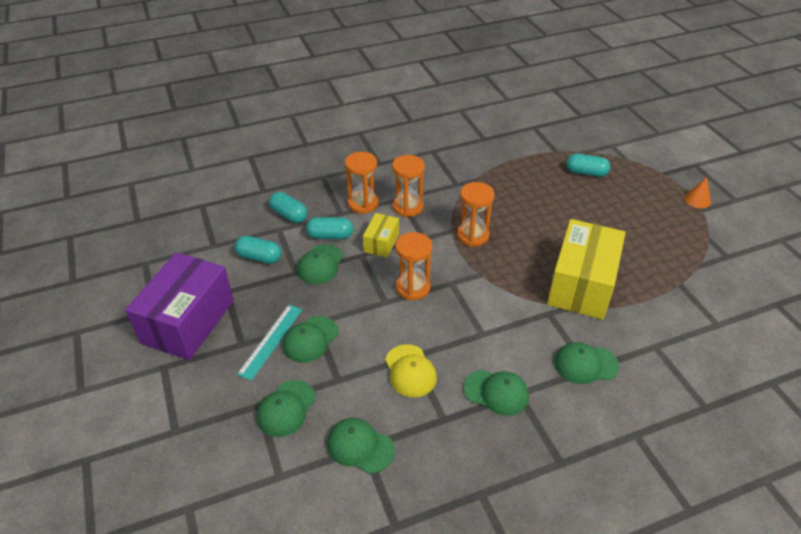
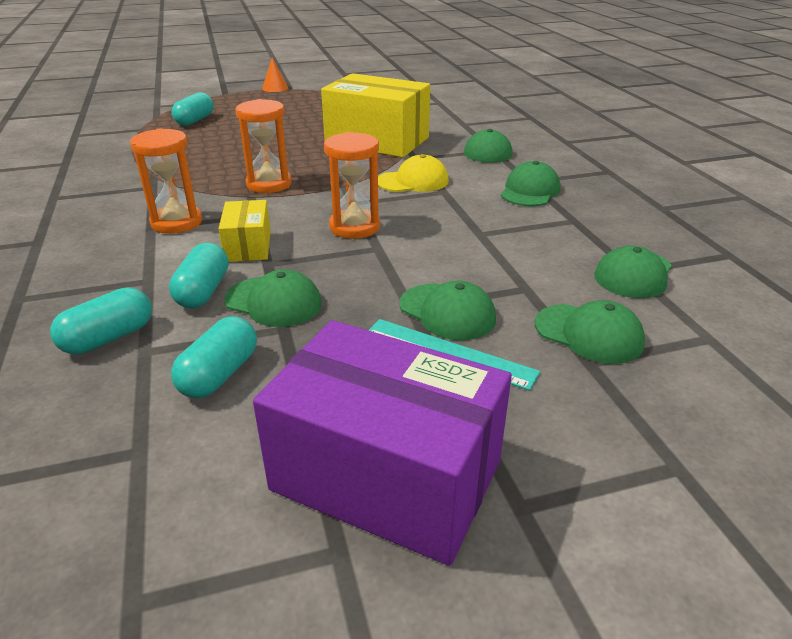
camera: 85 degrees left, 10 degrees down
orange hourglass [345,152,378,214] -> none
yellow box [363,213,399,258] -> yellow box turned 60 degrees clockwise [219,200,271,262]
yellow cap [385,344,437,397] -> yellow cap moved to [378,154,449,192]

